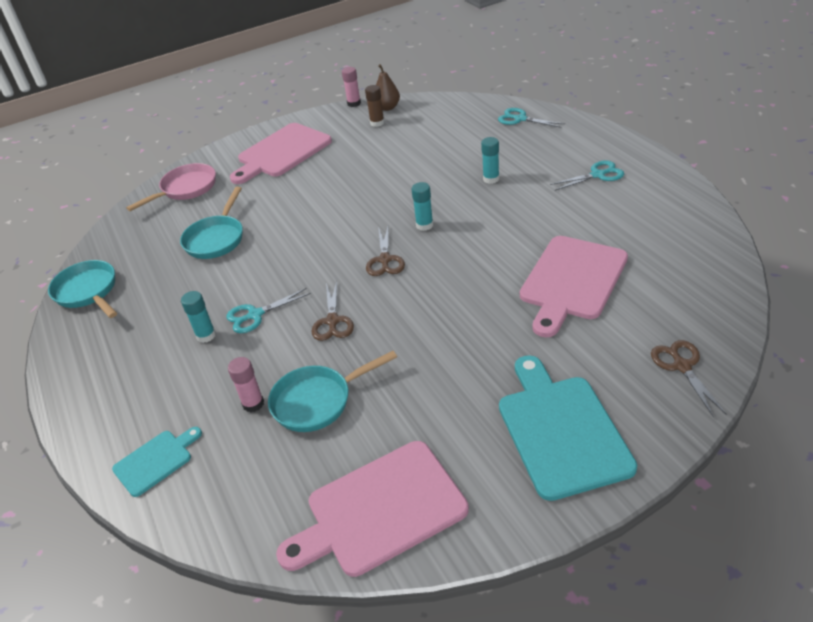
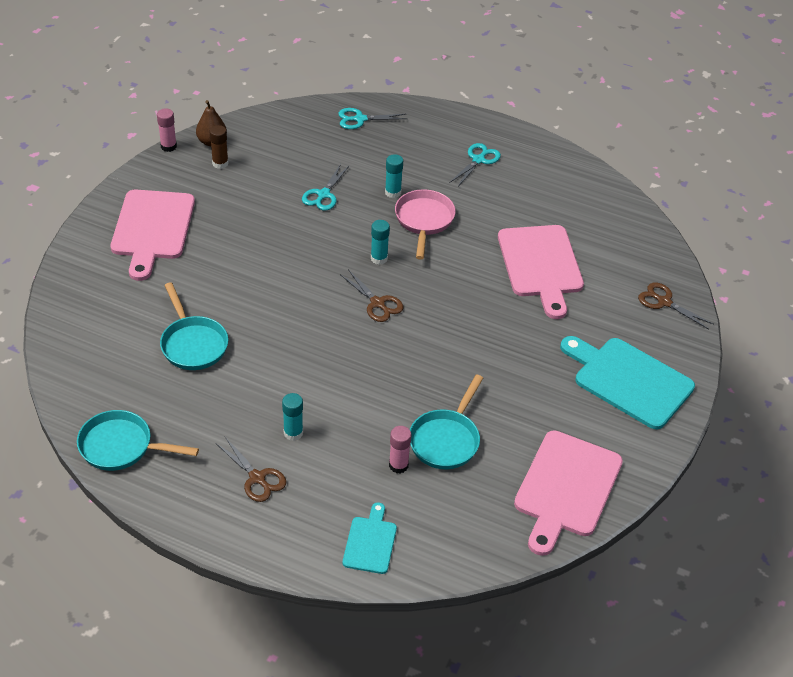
camera: 45 degrees left, 5 degrees up
pink pan [126,163,216,211] -> pink pan moved to [395,189,456,259]
turquoise scissors [226,288,311,333] -> turquoise scissors moved to [302,164,350,211]
brown scissors [312,281,354,341] -> brown scissors moved to [217,437,286,502]

